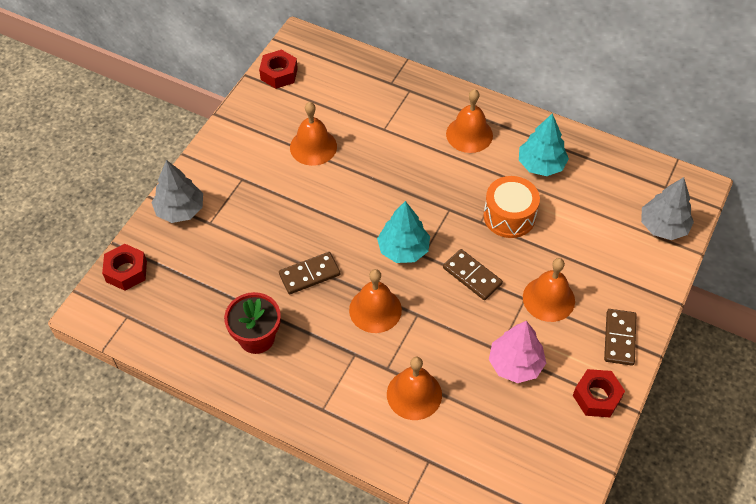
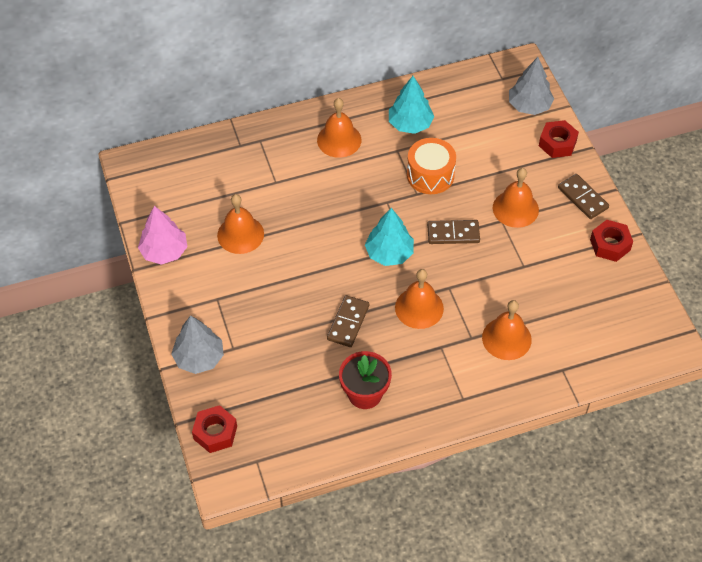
camera: 45 degrees left, 0 degrees up
red nut [259,50,298,89] -> red nut moved to [539,120,579,158]
pink tree [489,321,546,383] -> pink tree moved to [138,206,188,265]

